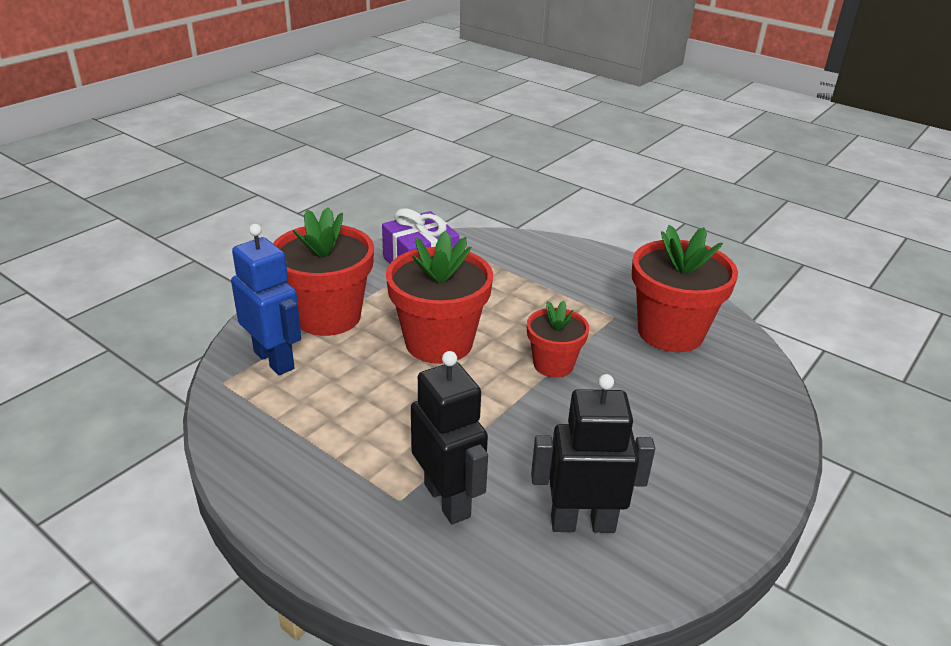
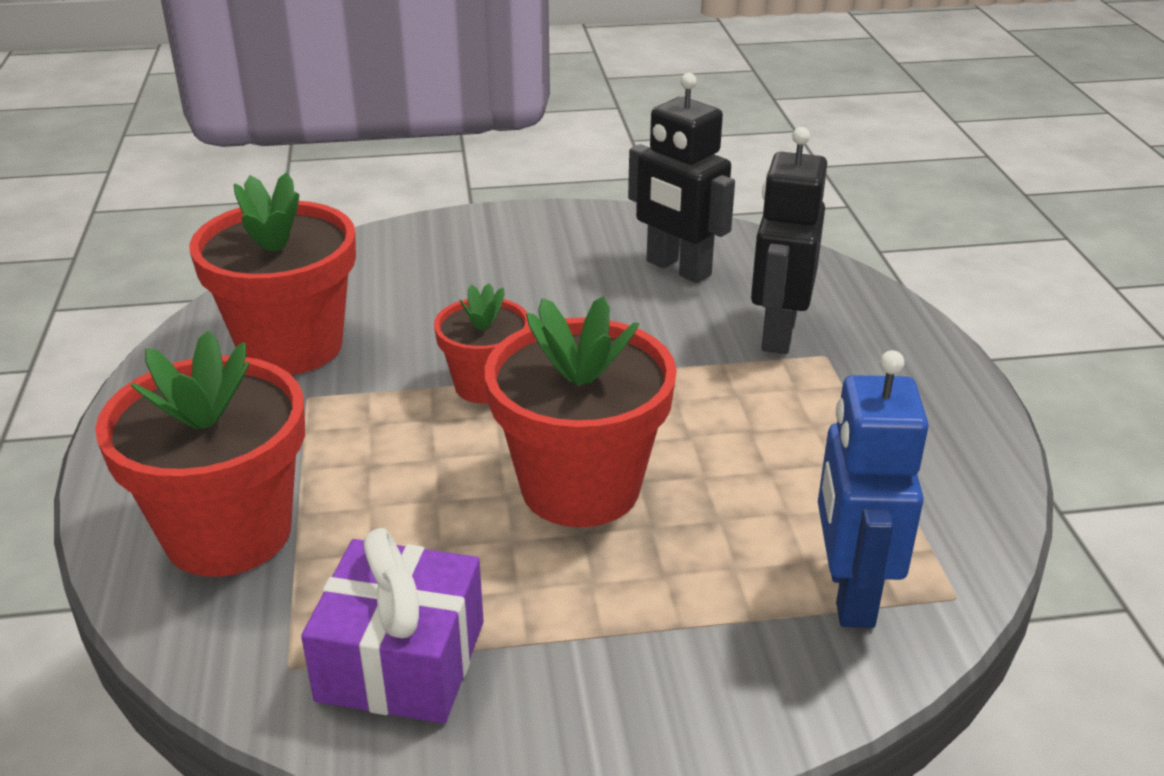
camera: 135 degrees left, 0 degrees up
red flower pot [273,207,374,336] -> red flower pot moved to [95,331,305,577]

